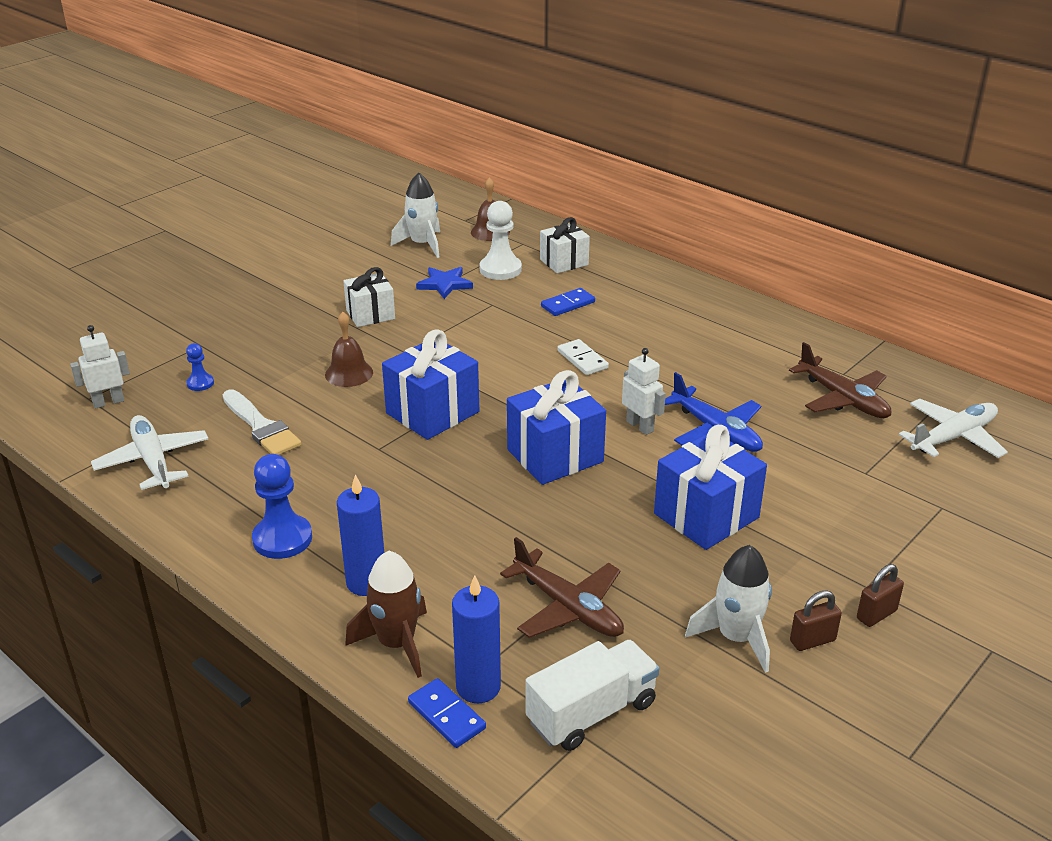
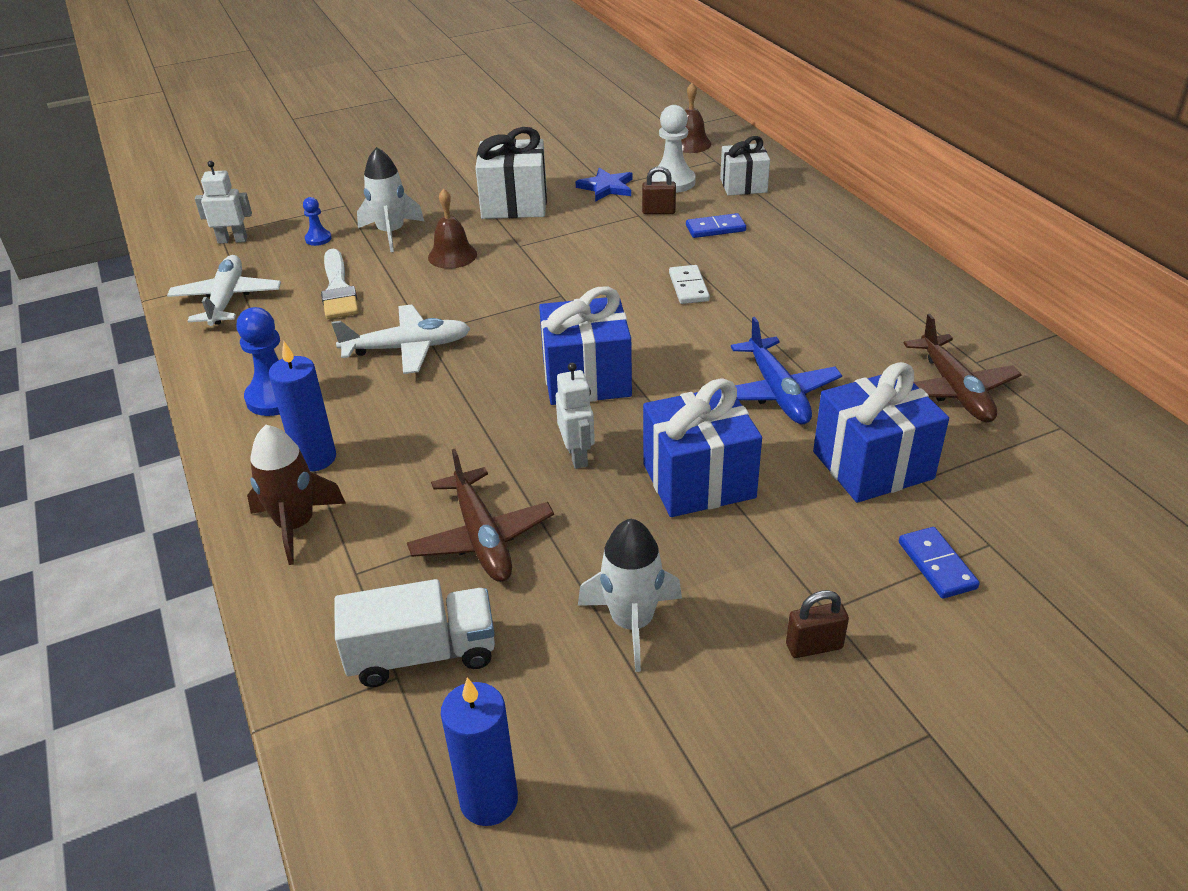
camera: 25 degrees right, 5 degrees up
white gift [343,267,395,327] -> white gift [475,127,547,219], size x1.54
blue gift [382,329,479,440] -> blue gift moved to [813,362,949,503]
white rocket [391,173,440,258] -> white rocket moved to [357,147,424,252]
blue domino [408,678,486,748] -> blue domino moved to [899,527,980,599]
blue candle [452,575,501,703] -> blue candle moved to [441,678,518,826]
white robot [622,348,666,435] -> white robot moved to [556,363,595,469]
brown padlock [790,590,842,651] -> brown padlock moved to [642,166,676,214]
white plane [899,399,1008,458] -> white plane moved to [331,304,471,374]

